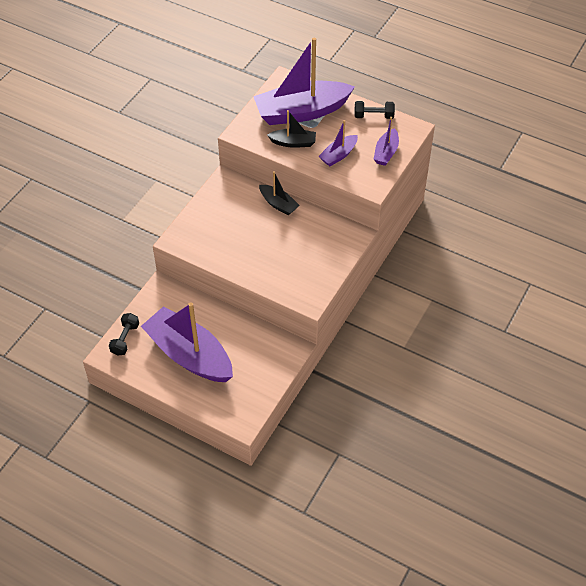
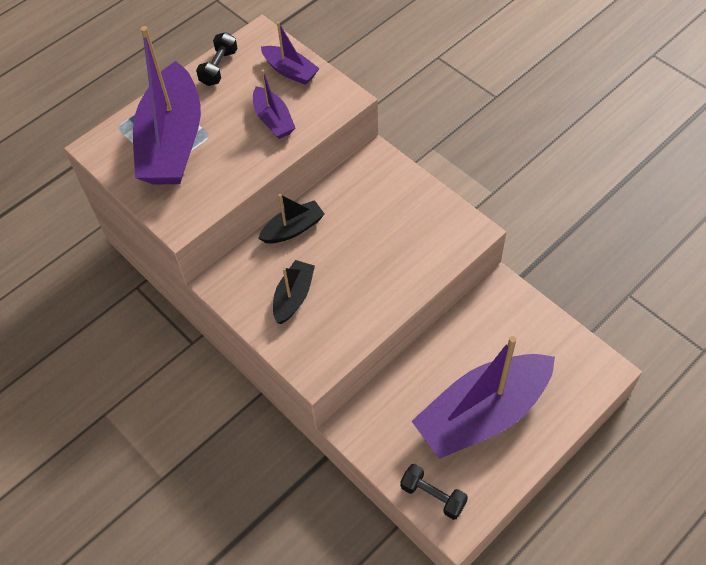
camera: 70 degrees left, 5 degrees up
black boat [267,110,316,148] -> black boat moved to [273,260,315,324]

